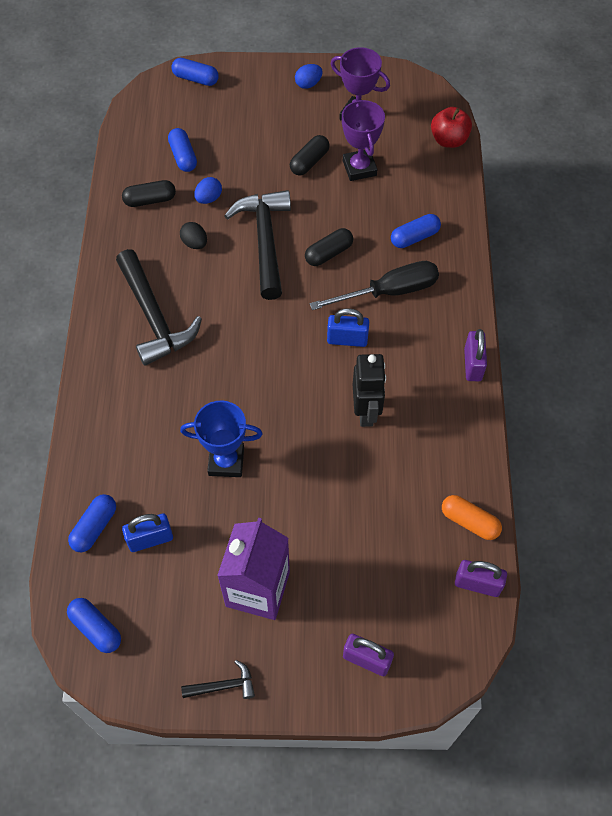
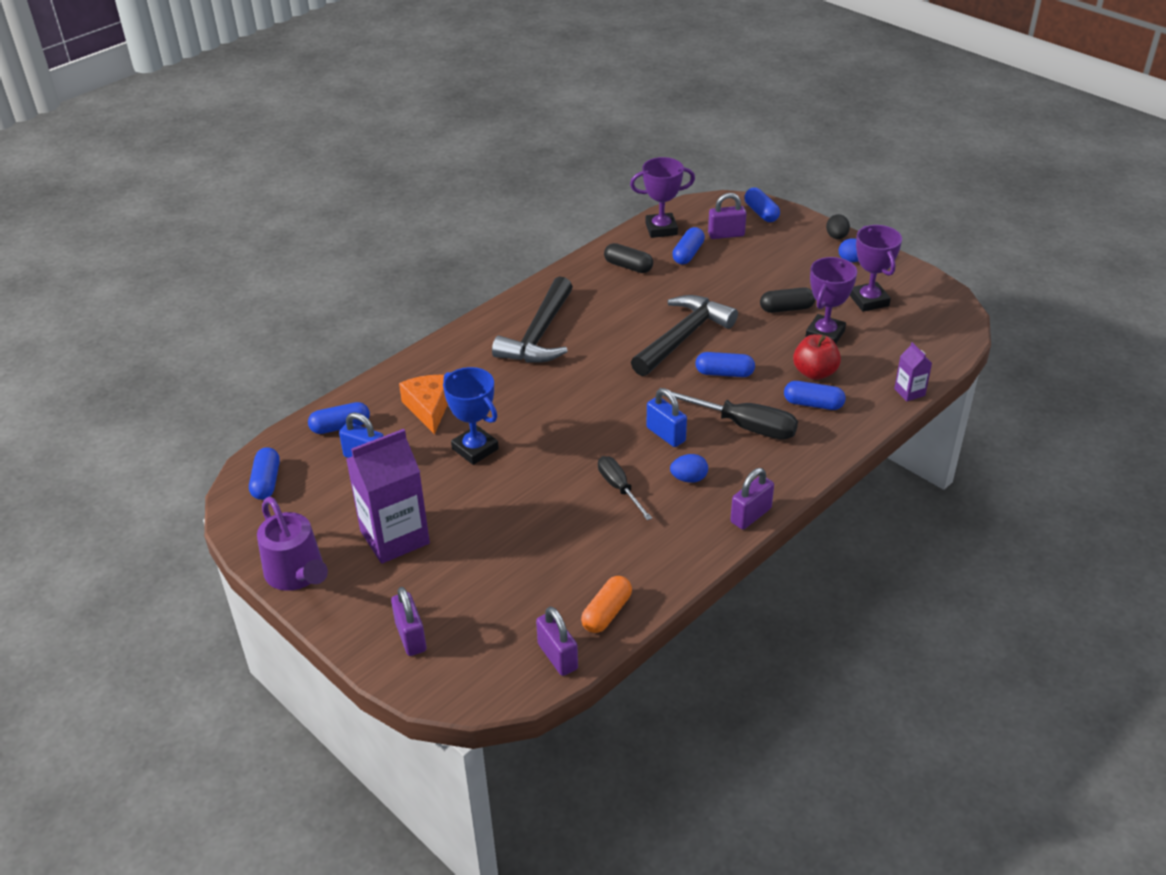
camera: 45 degrees right, 20 degrees down
black egg [180,222,207,249] -> black egg moved to [826,214,850,239]
black hammer [181,660,255,699] -> purple watering can [257,497,328,591]
blue egg [194,177,222,204] -> blue egg moved to [670,454,708,483]
black capsule [305,228,353,266] -> blue capsule [695,352,755,377]
black robot [353,354,386,427] -> black screwdriver [598,456,652,520]
red apple [431,107,472,148] -> red apple moved to [793,334,841,380]
orange capsule [442,495,502,540] -> orange capsule turned 45 degrees clockwise [581,576,632,633]
none -> orange cheese [399,375,448,434]
none -> purple trophy [630,157,695,238]
none -> purple padlock [708,193,747,239]
none -> purple carton [894,342,932,401]

